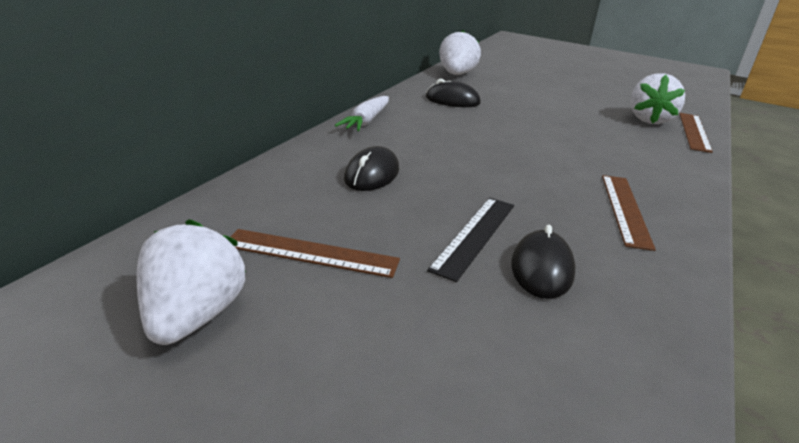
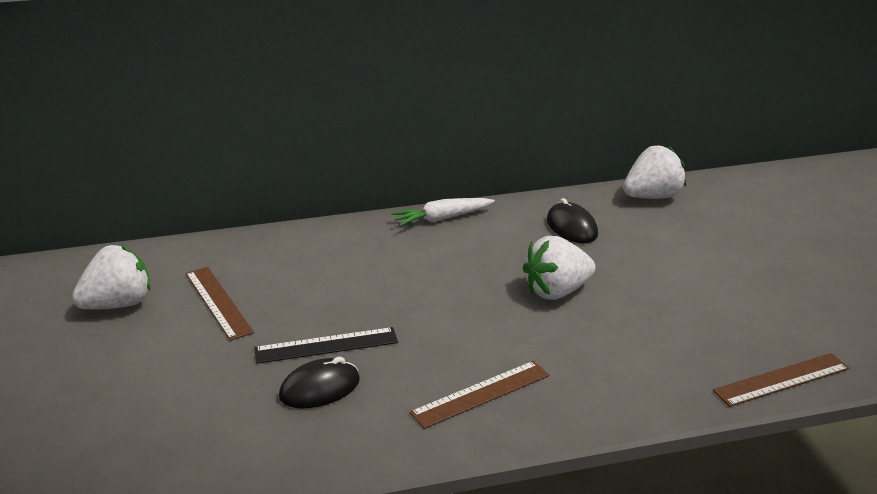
camera: 50 degrees right, 0 degrees up
black mouse [344,146,399,191] -> none
white strawberry [630,73,685,124] -> white strawberry moved to [523,236,595,300]

